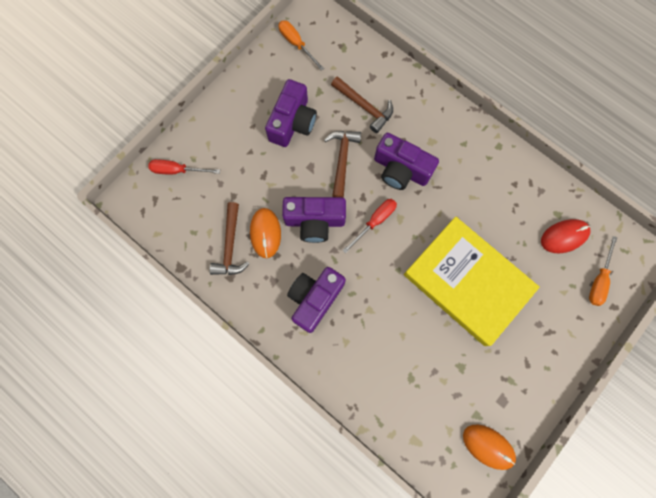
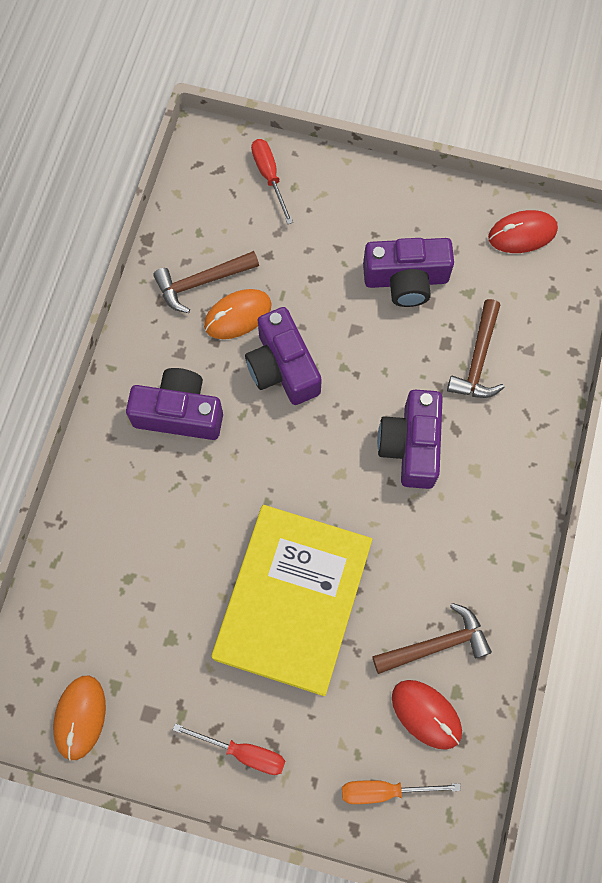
camera: 65 degrees right, 5 degrees down
orange screwdriver [278,20,324,71] -> red mouse [488,210,558,253]
brown hammer [324,131,361,198] -> brown hammer moved to [372,603,492,674]
red screwdriver [342,199,397,253] -> red screwdriver moved to [173,723,285,775]

